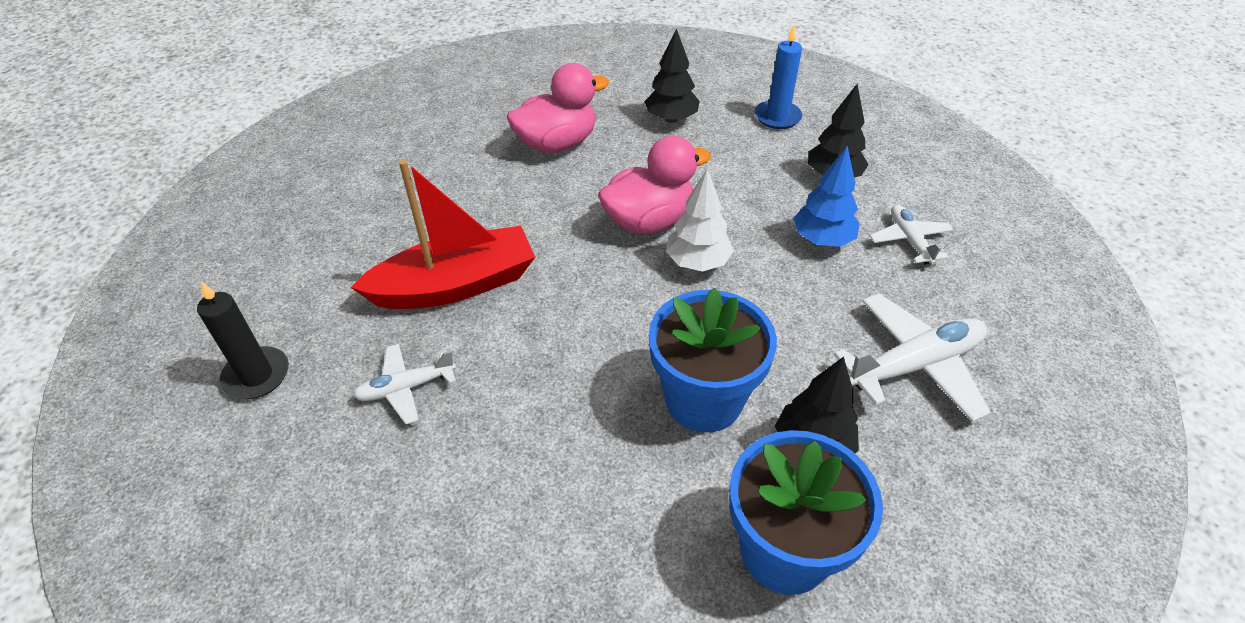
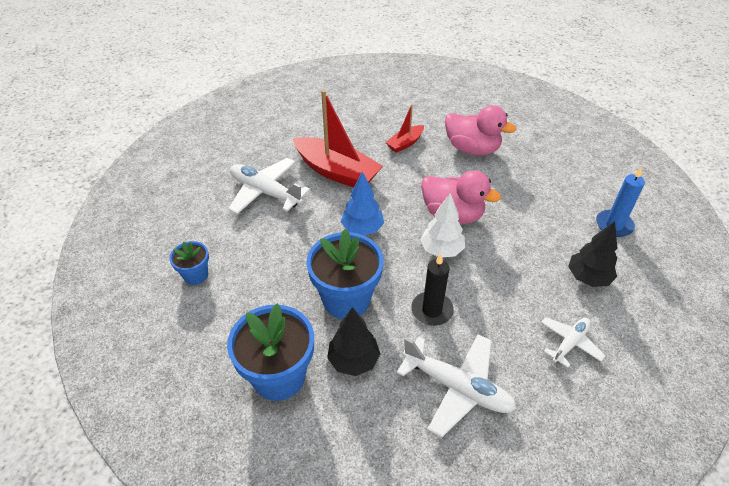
camera: 55 degrees right, 0 degrees up
black candle [197,281,289,399] -> black candle moved to [411,254,454,326]
white plane [353,344,456,424] -> white plane [228,158,310,214], size x1.69
black tree [644,28,700,123] -> none
blue tree [793,146,860,247] -> blue tree moved to [341,172,384,235]
none -> blue flower pot [169,241,209,285]
none -> red boat [386,104,424,153]

